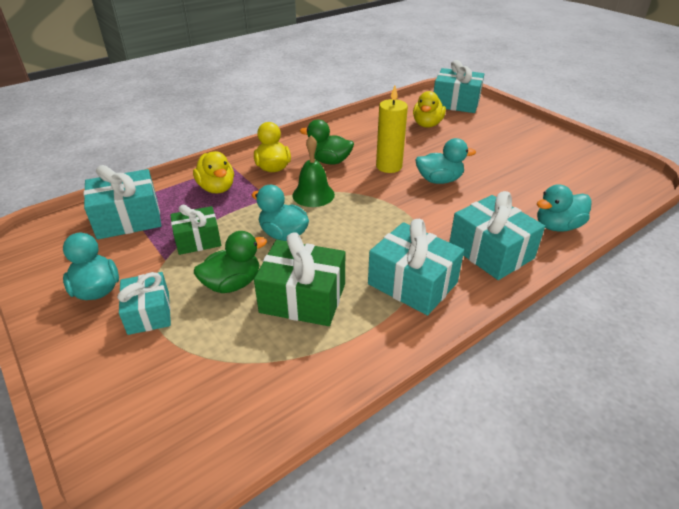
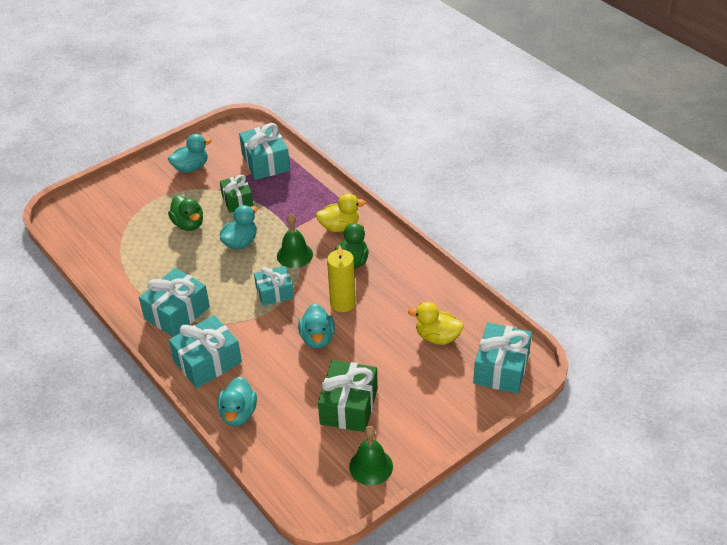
camera: 90 degrees right, 5 degrees up
turquoise gift [117,272,171,335] -> turquoise gift moved to [254,266,294,306]
yellow duck [193,151,234,193] -> none
green gift [254,232,345,326] -> green gift moved to [318,360,378,432]
turquoise duck [537,184,592,232] -> turquoise duck turned 150 degrees counterclockwise [218,376,257,426]
none -> green bell [349,426,393,485]

